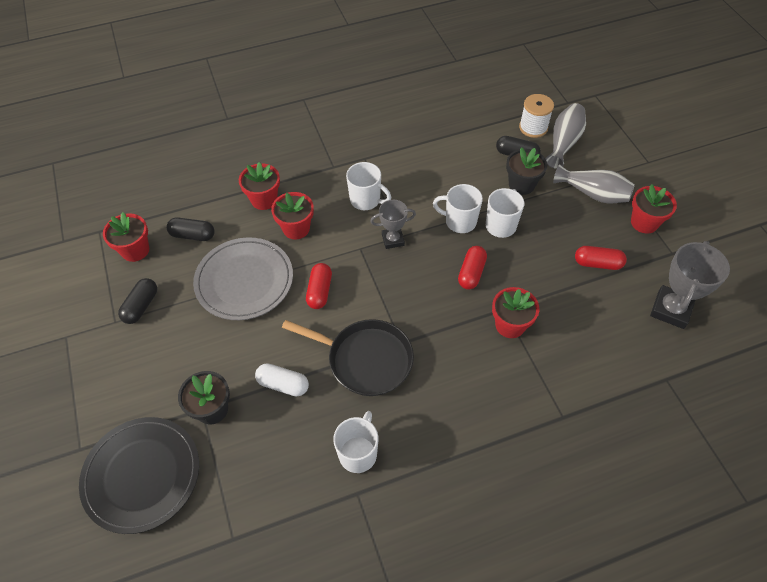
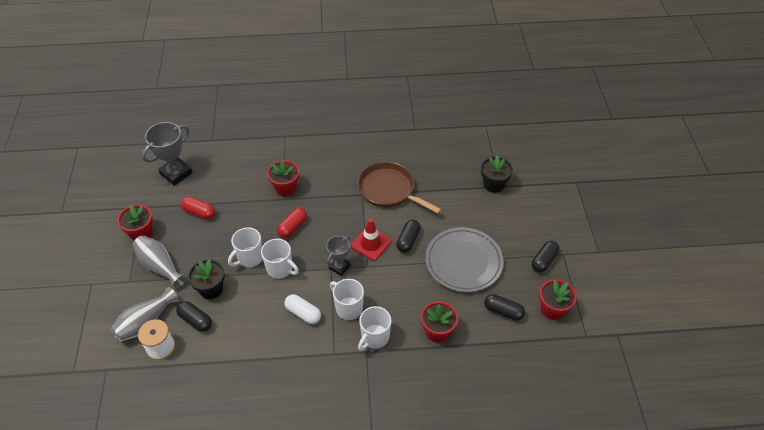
camera: 165 degrees left, 5 degrees down
black plate [79,417,199,534] -> none
white capsule [255,363,309,396] -> white capsule moved to [284,294,321,324]
red flower pot [271,192,314,239] -> none
black pan [282,319,414,396] -> brown pan [358,162,441,214]
red capsule [306,263,332,309] -> black capsule [396,220,421,253]
white mug [333,411,378,473] -> white mug moved to [358,306,391,351]
grey trophy [370,200,416,249] -> grey trophy turned 60 degrees counterclockwise [326,236,351,276]
none -> red traffic cone [351,218,391,261]

